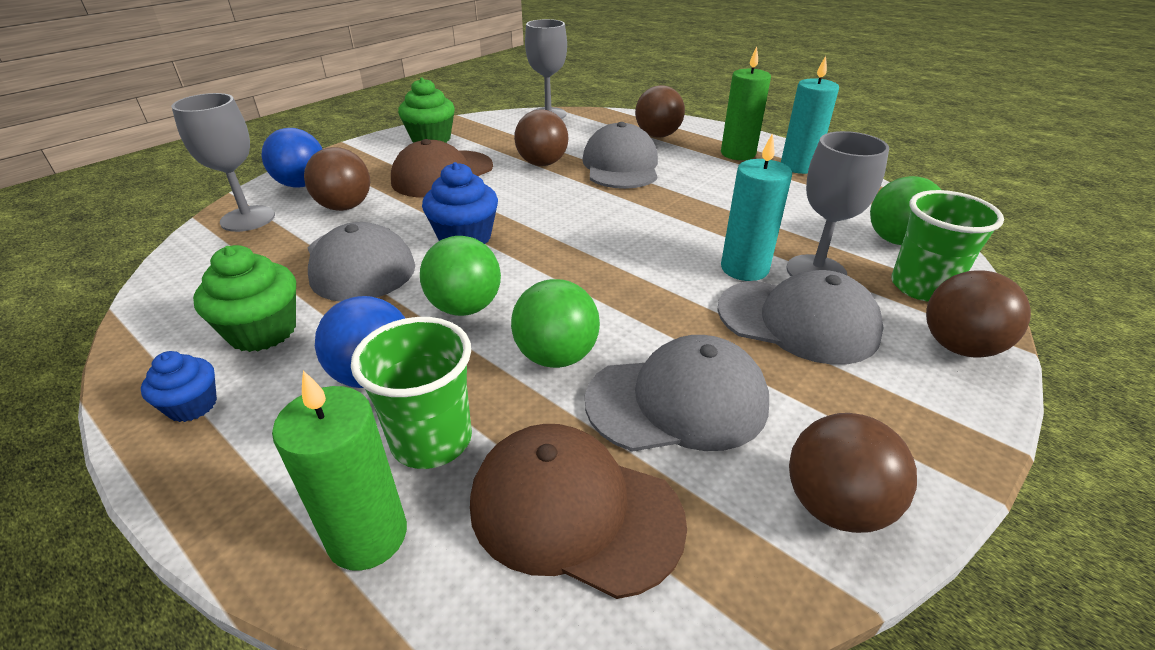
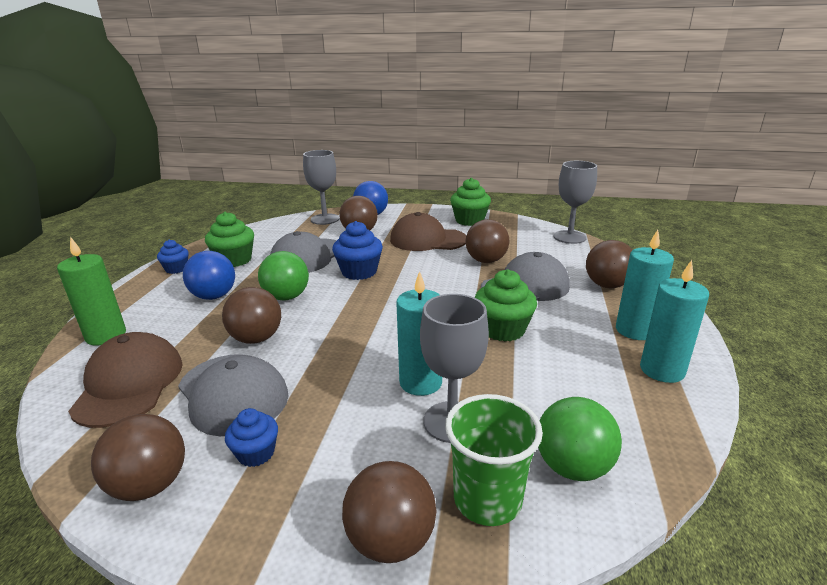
camera: 60 degrees right, 10 degrees down
green cup [351,317,472,469] -> none
green ball [511,279,600,368] -> brown ball [222,287,281,344]
grey cap [717,270,884,365] -> none
green candle [721,47,771,160] -> turquoise candle [616,230,674,340]
none -> blue cupcake [225,408,278,467]
none -> green cupcake [475,269,537,342]

